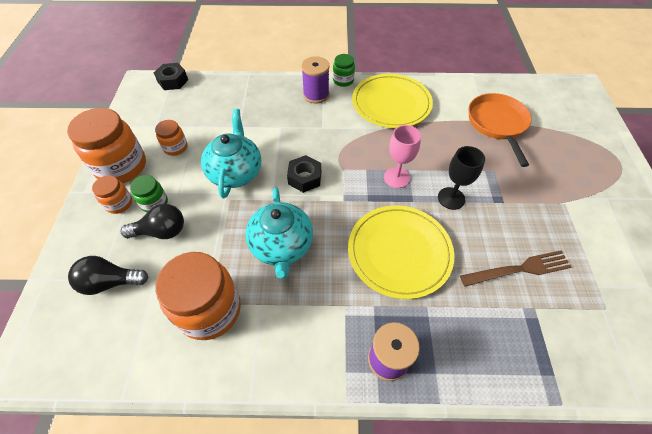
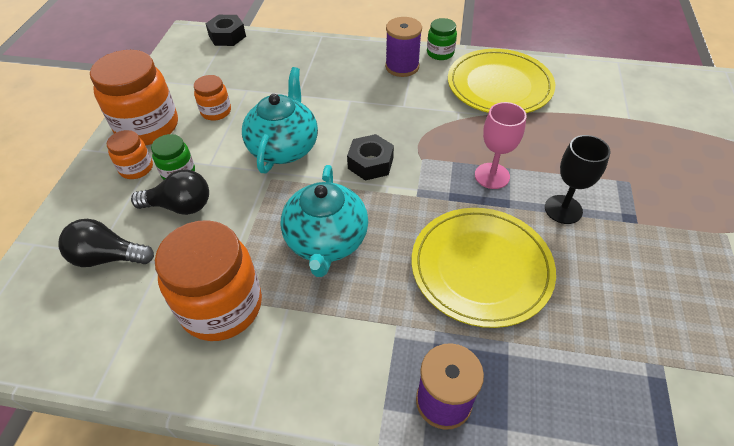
camera: 10 degrees right, 5 degrees down
brown fork [460,250,572,287] -> none
orange pan [469,93,532,167] -> none

